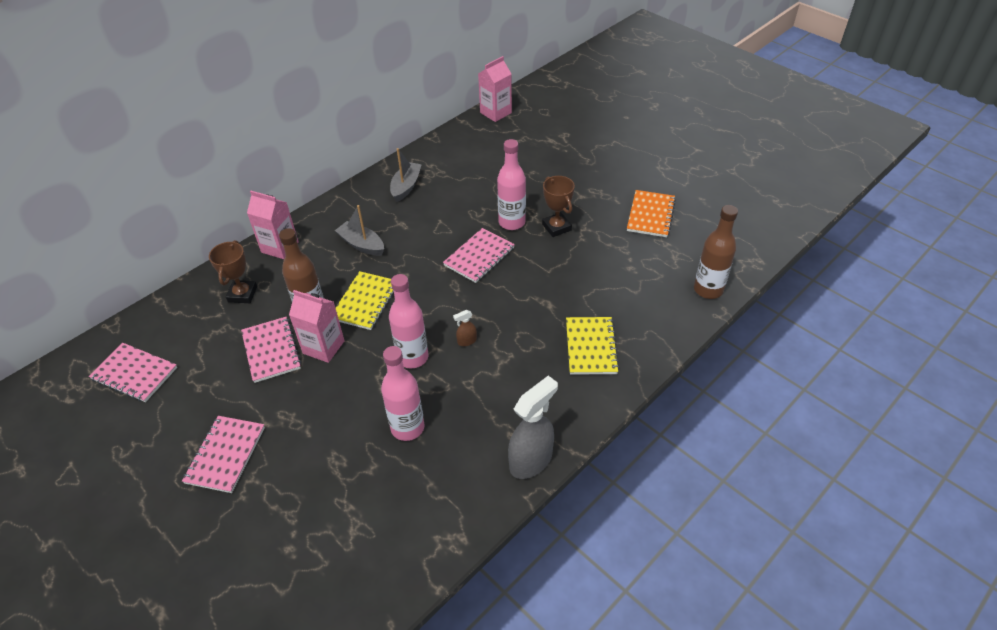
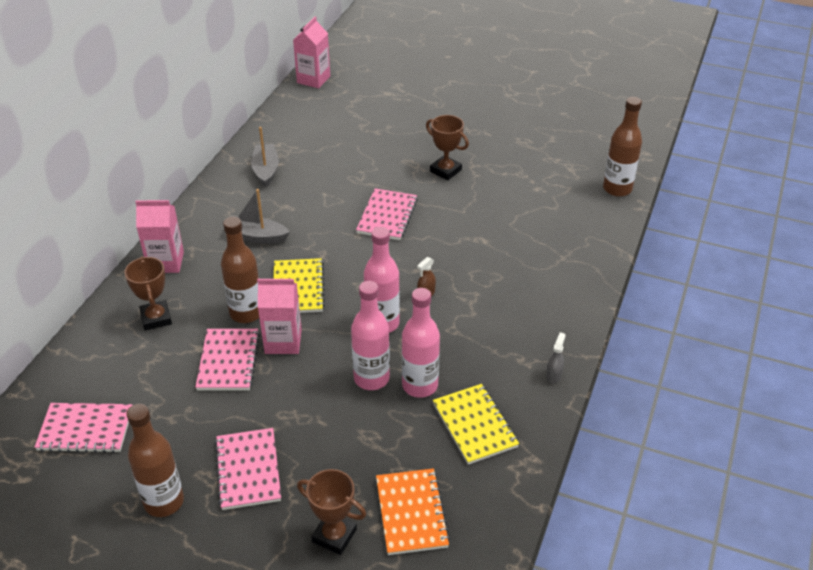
camera: 25 degrees left, 5 degrees down
pink notebook [241,317,301,383] -> pink notebook turned 45 degrees clockwise [195,329,260,390]
pink bottle [497,139,526,230] -> pink bottle moved to [351,281,390,390]
grey spray bottle [508,376,558,479] -> grey spray bottle [546,332,566,383], size x0.45
yellow notebook [566,317,619,375] -> yellow notebook moved to [433,384,519,465]
orange notebook [627,190,676,237] -> orange notebook moved to [376,468,450,555]
none -> brown bottle [127,404,184,517]
none -> brown trophy [297,469,366,555]

